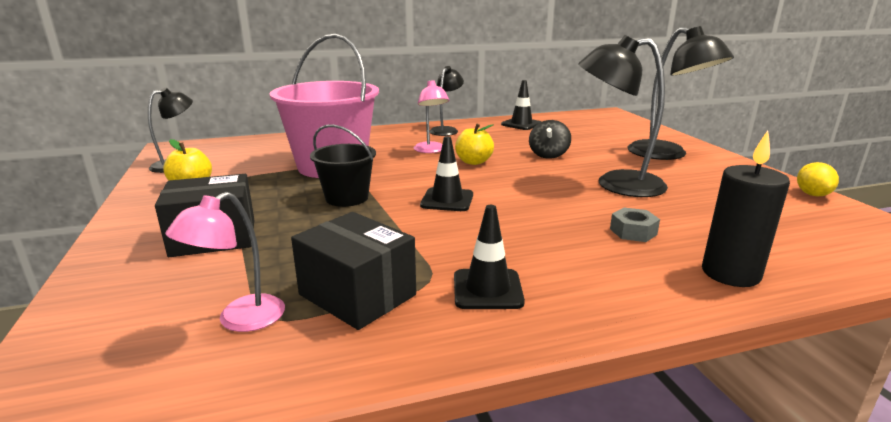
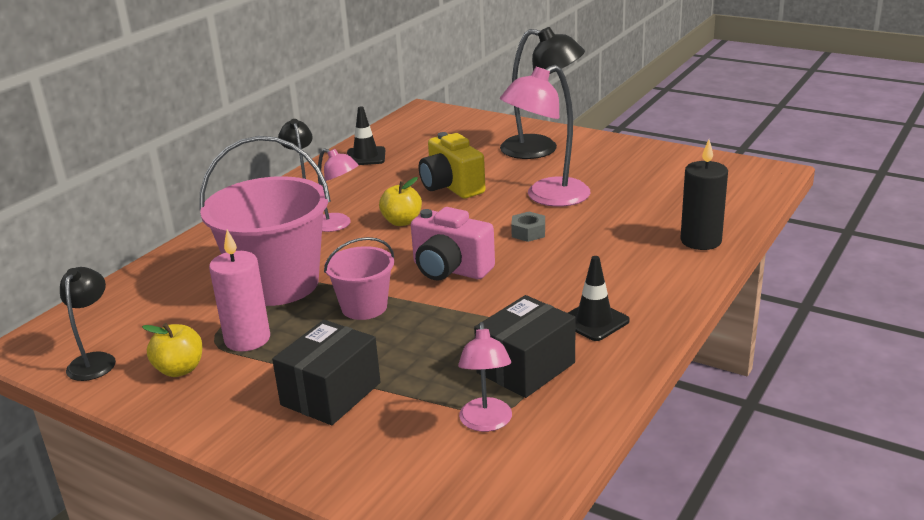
camera: 40 degrees left, 5 degrees up
black box [291,212,416,330] -> black box turned 45 degrees counterclockwise [474,295,576,398]
black bucket [310,125,376,207] -> pink bucket [324,237,394,320]
black traffic cone [420,136,473,211] -> pink camera [411,207,495,281]
black spinning top [529,120,571,159] -> yellow camera [419,132,485,198]
black lamp [579,35,668,197] -> pink lamp [500,65,590,207]
grey nut [610,208,660,242] -> grey nut moved to [511,212,545,242]
yellow lemon [797,162,839,196] -> none
none -> pink candle [209,230,270,351]

